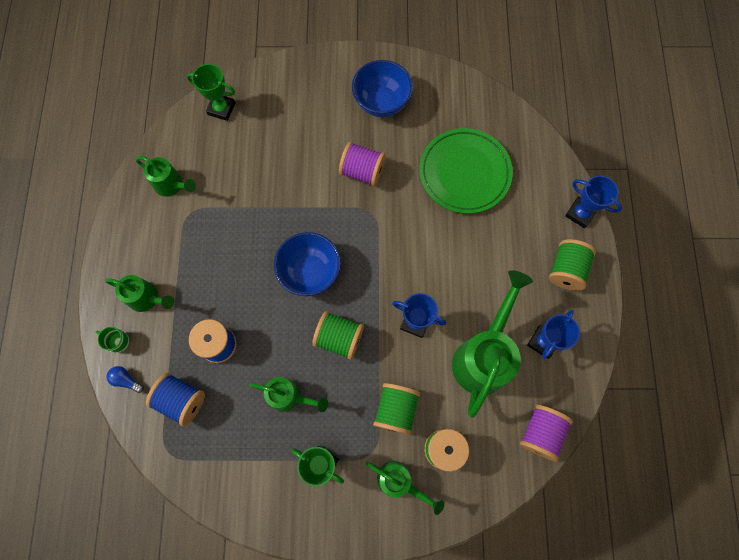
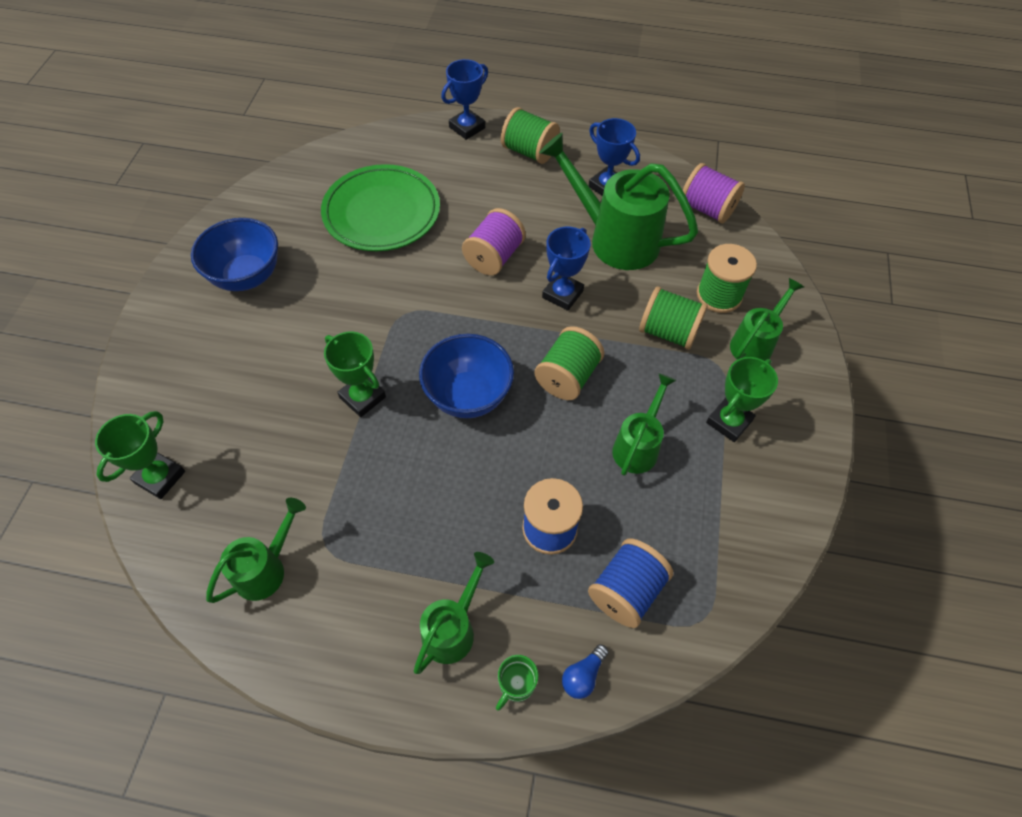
camera: 80 degrees left, 15 degrees down
purple spool [339,142,386,186] -> purple spool moved to [462,208,526,275]
none -> green trophy [324,332,386,417]

